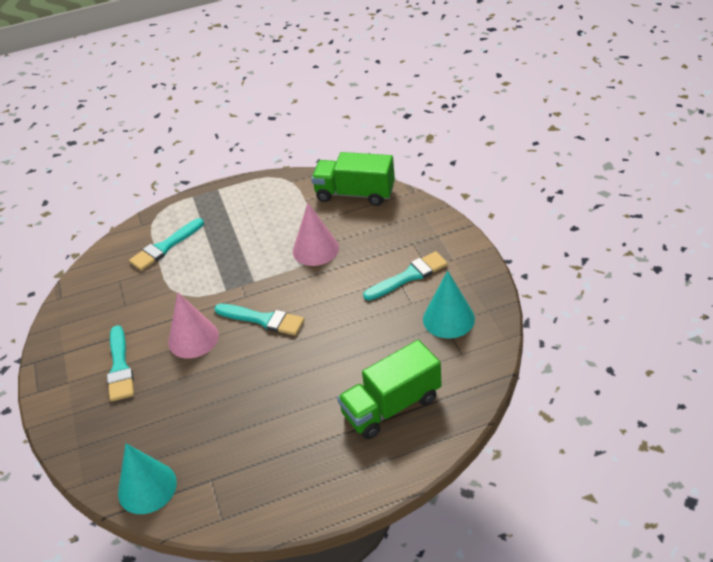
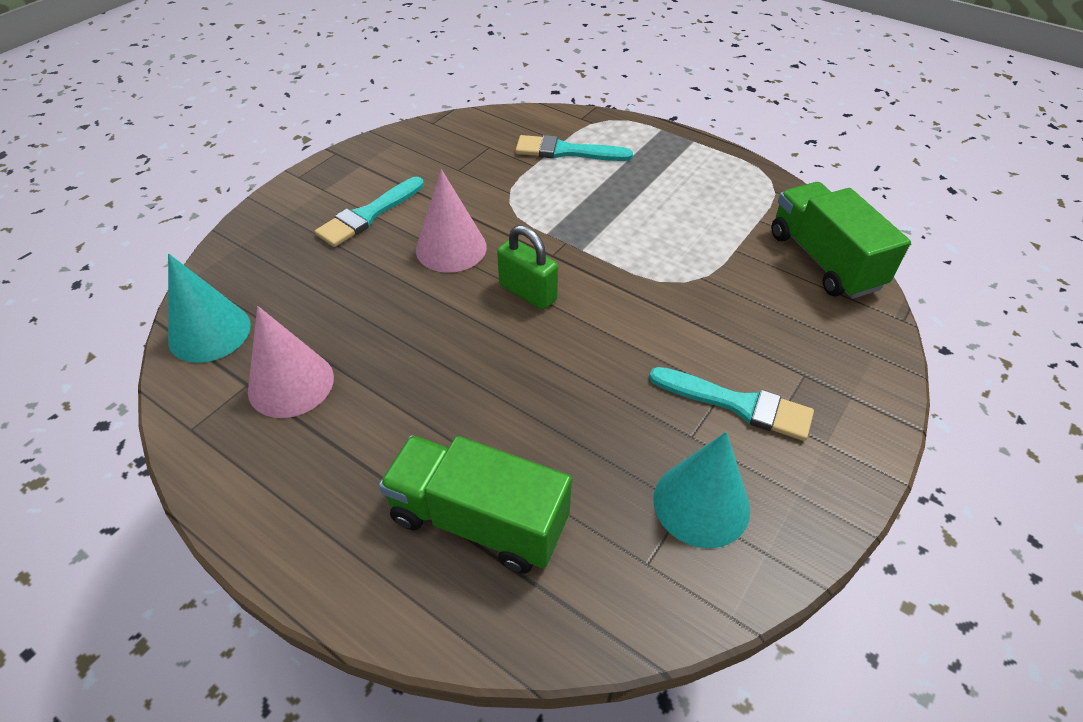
camera: 50 degrees right, 5 degrees up
turquoise brush [215,304,305,335] -> green padlock [497,225,558,310]
pink cone [293,203,339,266] -> pink cone moved to [248,306,334,418]

